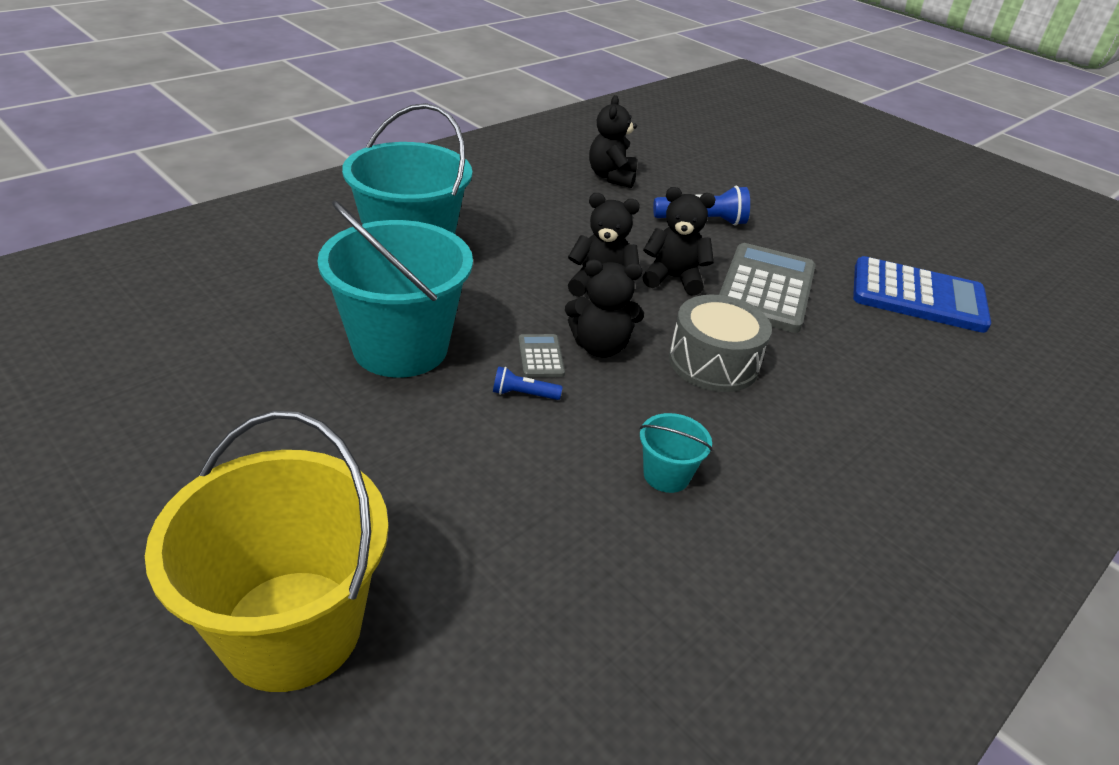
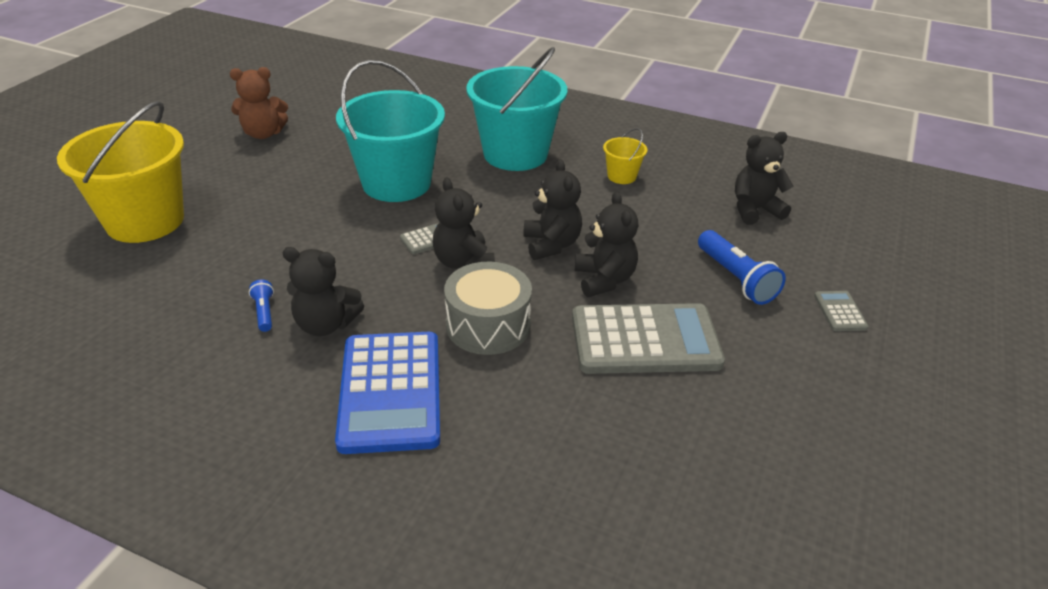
camera: 70 degrees right, 0 degrees up
blue flashlight [493,366,562,400] -> blue flashlight moved to [249,279,274,332]
turquoise bucket [640,413,713,493] -> black teddy bear [282,247,364,336]
blue calculator [853,256,991,333] -> blue calculator moved to [335,332,440,454]
none -> brown teddy bear [230,67,288,139]
none -> yellow bucket [603,128,647,184]
none -> grey calculator [814,291,868,331]

